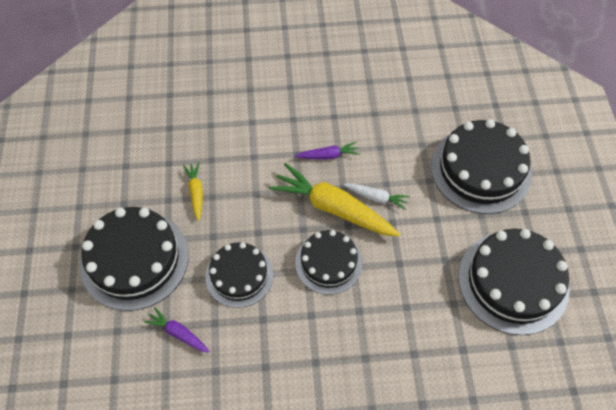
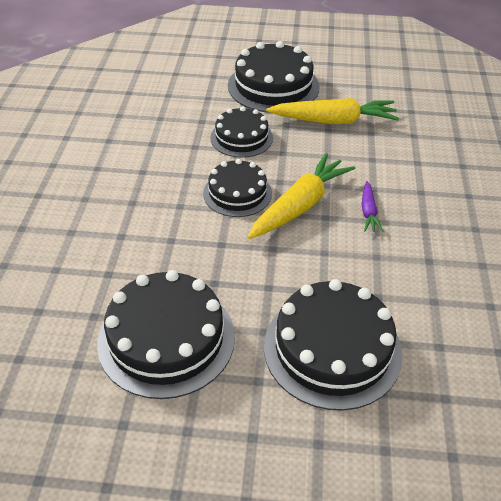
camera: 100 degrees right, 15 degrees down
purple carrot [144,307,210,353] -> none
yellow carrot [183,162,203,221] -> yellow carrot [266,98,399,124], size x2.04
white carrot [344,183,410,210] -> none

